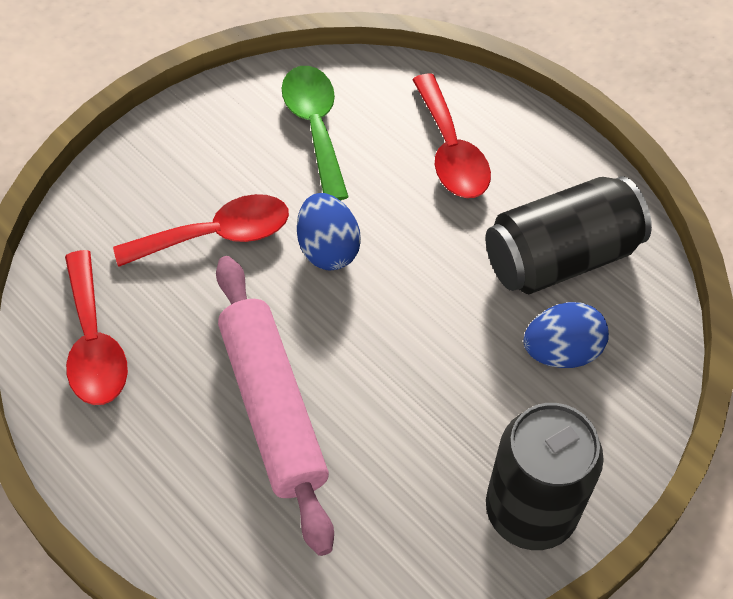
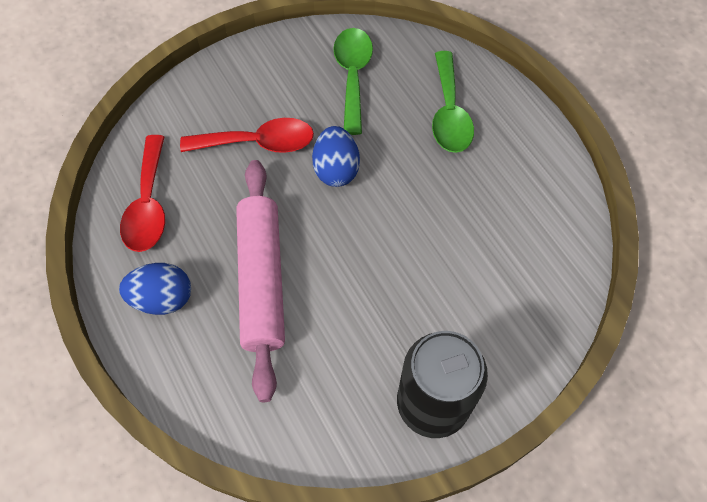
camera: 15 degrees right, 5 degrees up
red spoon [412,74,491,198] -> green spoon [432,51,474,153]
black can [486,176,652,294] -> none
blue egg [523,302,609,368] -> blue egg moved to [119,263,191,315]

